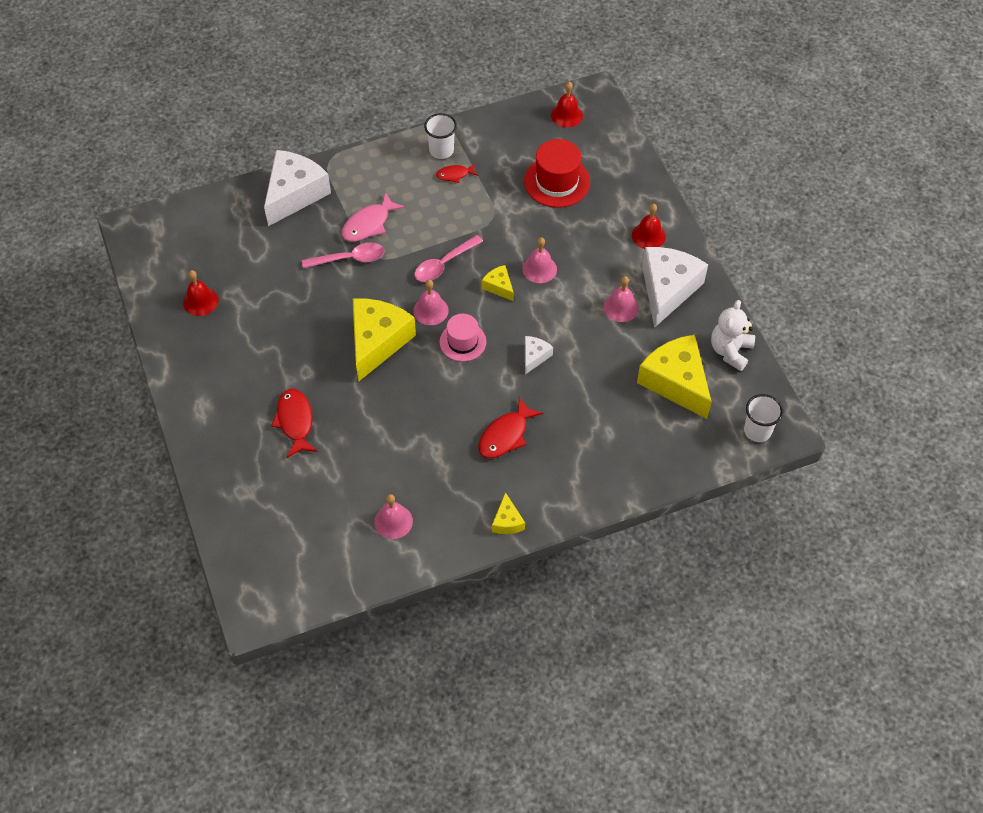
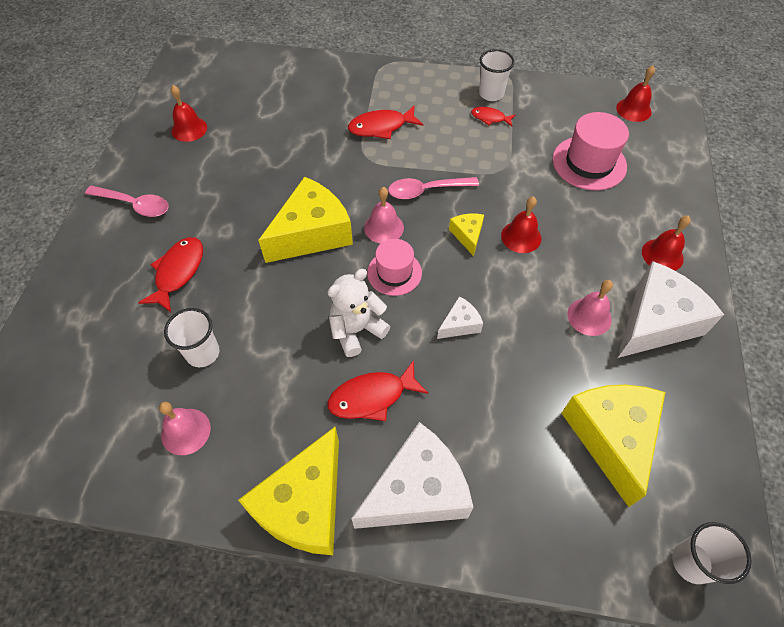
camera: 30 degrees right, 0 degrees up
white cheese [264,150,331,226] -> white cheese moved to [351,422,474,529]
pink spoon [302,243,384,269] -> pink spoon moved to [85,186,169,217]
pink fish [342,192,405,242] -> red fish [348,105,423,139]
yellow cheese [492,492,525,534] -> yellow cheese [238,427,339,555], size x2.15
pink bell [522,237,557,283] -> red bell [501,196,541,253]
red hat [524,139,590,208] -> pink hat [553,112,629,190]
white teddy bear [711,300,755,371] -> white teddy bear moved to [327,269,391,357]
none -> white cup [164,308,220,367]

